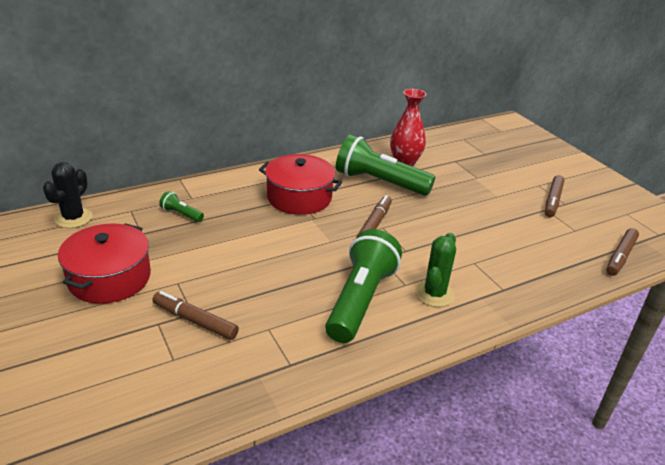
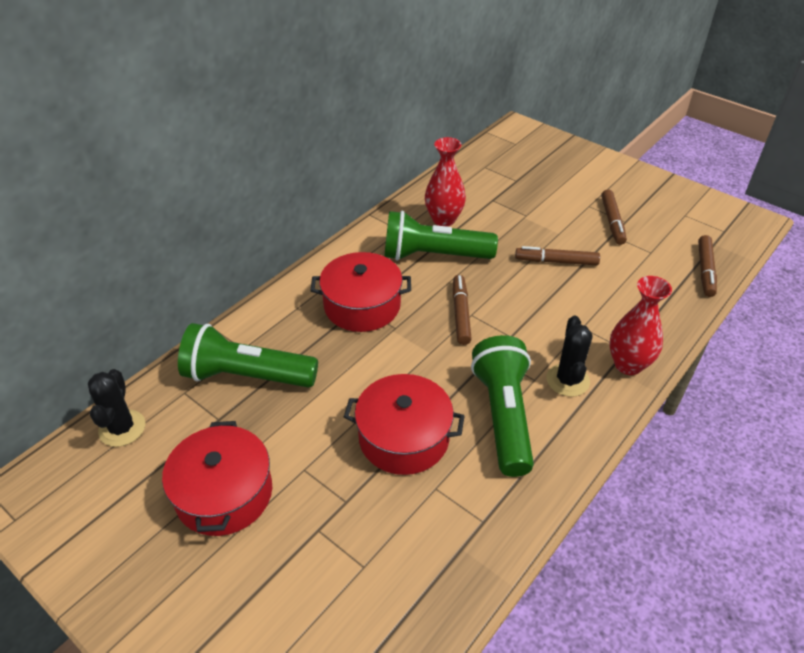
camera: 20 degrees left, 10 degrees up
brown marker [152,291,239,340] -> brown marker moved to [515,246,600,265]
green flashlight [159,191,204,222] -> green flashlight [178,323,318,388], size x2.33
green cactus [415,233,456,307] -> black cactus [547,316,592,397]
none -> red pot [344,374,465,475]
none -> red vase [609,276,672,375]

